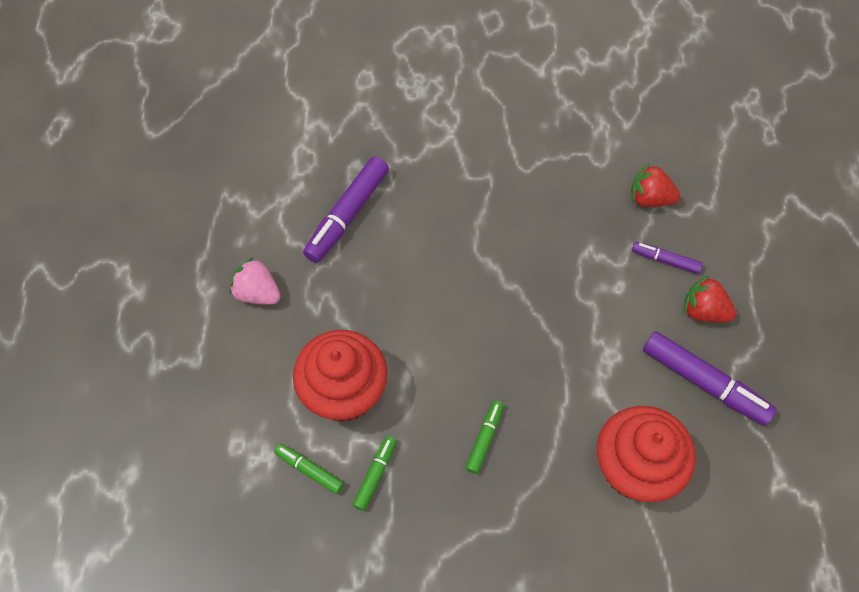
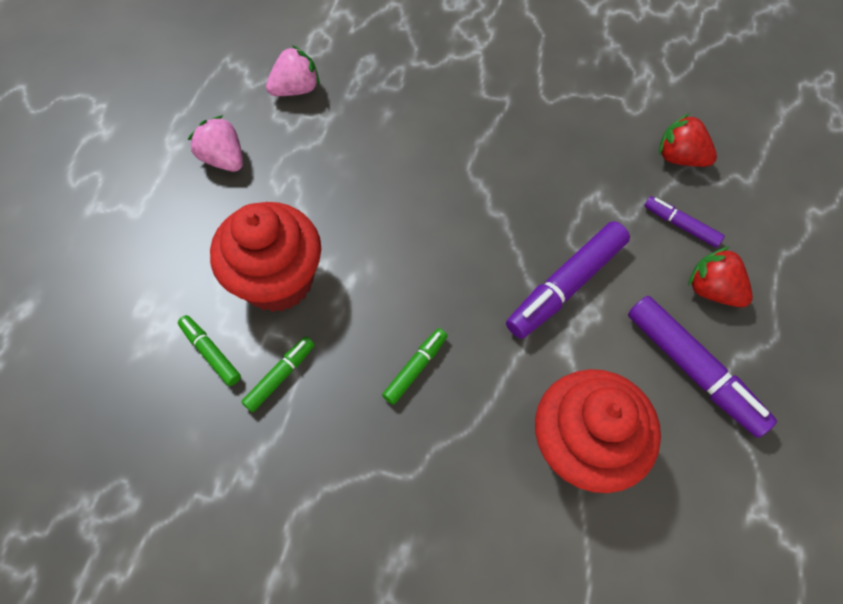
camera: 15 degrees right, 0 degrees up
purple marker [303,156,389,263] -> purple marker moved to [506,221,630,339]
none -> pink strawberry [266,45,320,96]

